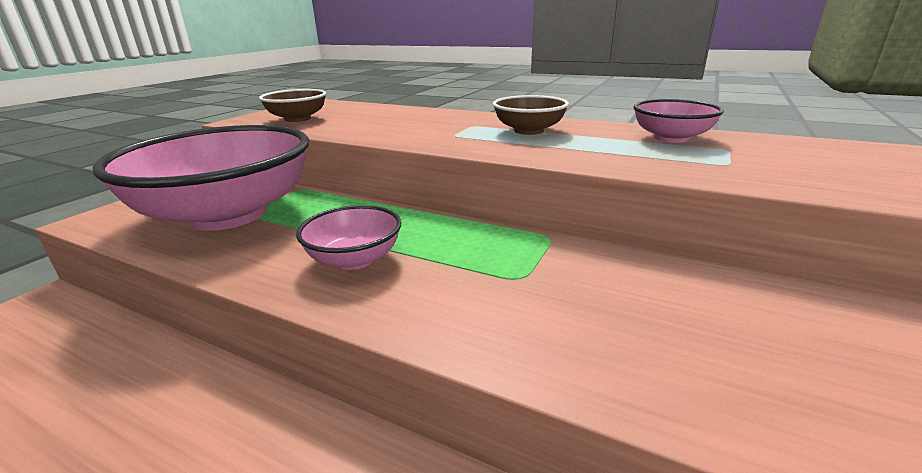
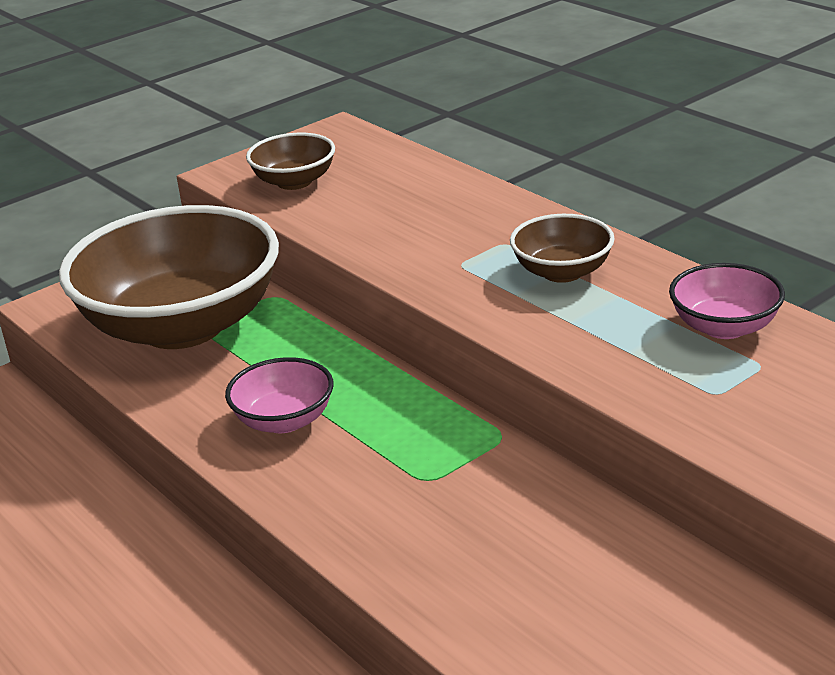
camera: 25 degrees right, 5 degrees up
pink bowl [93,125,309,231] -> brown bowl [59,205,279,349]

